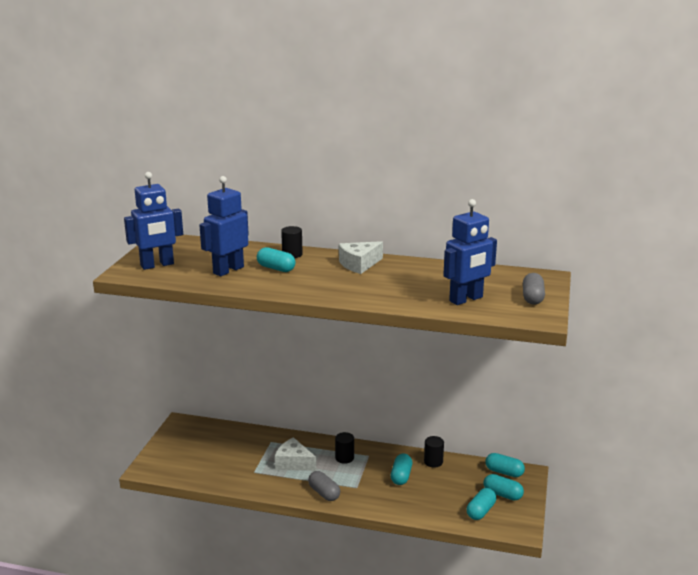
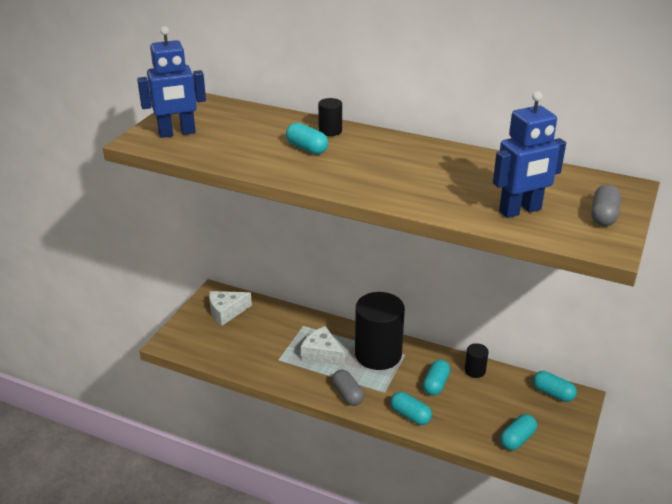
camera: 10 degrees right, 10 degrees up
blue robot [199,176,249,276] -> none
black cylinder [335,432,354,464] -> black cylinder [355,292,405,370], size x2.29
white cheese [339,241,383,274] -> white cheese moved to [209,291,252,326]
turquoise capsule [483,474,524,501] -> turquoise capsule moved to [390,392,432,425]

